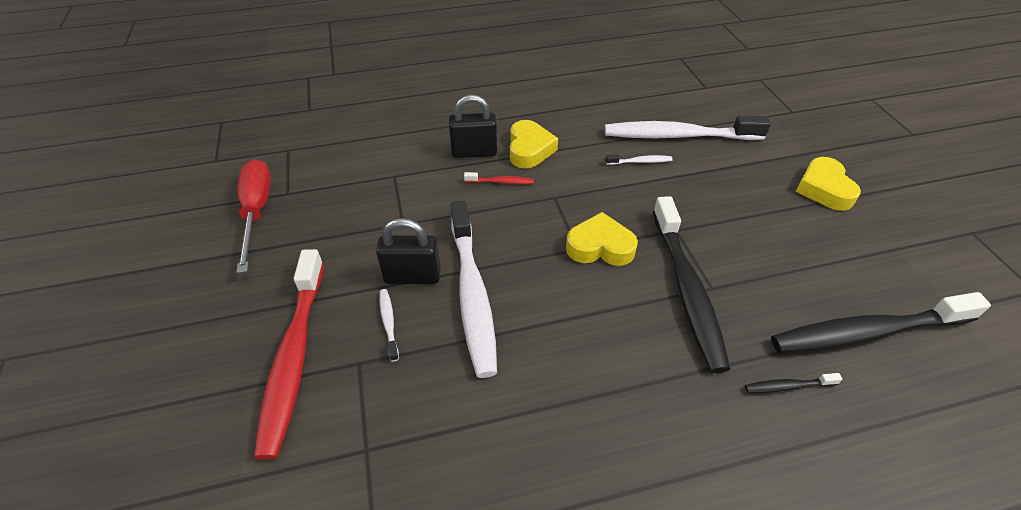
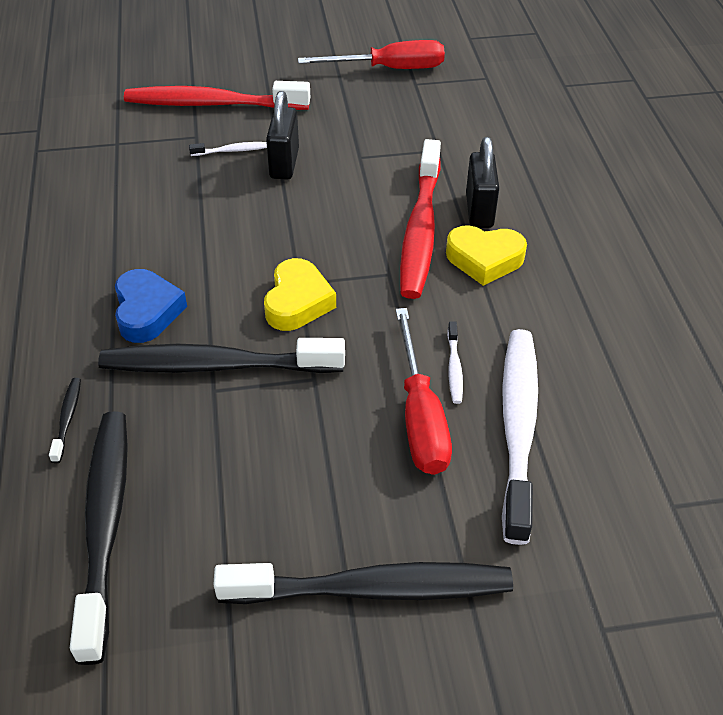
camera: 95 degrees right, 0 degrees up
white toothbrush [450,200,497,378] -> none
red toothbrush [464,172,534,184] -> red toothbrush [400,139,441,299], size x2.47
yellow heart [796,157,861,211] -> black toothbrush [213,562,513,604]
none -> blue heart [115,269,187,343]
none -> red screwdriver [396,308,452,475]

